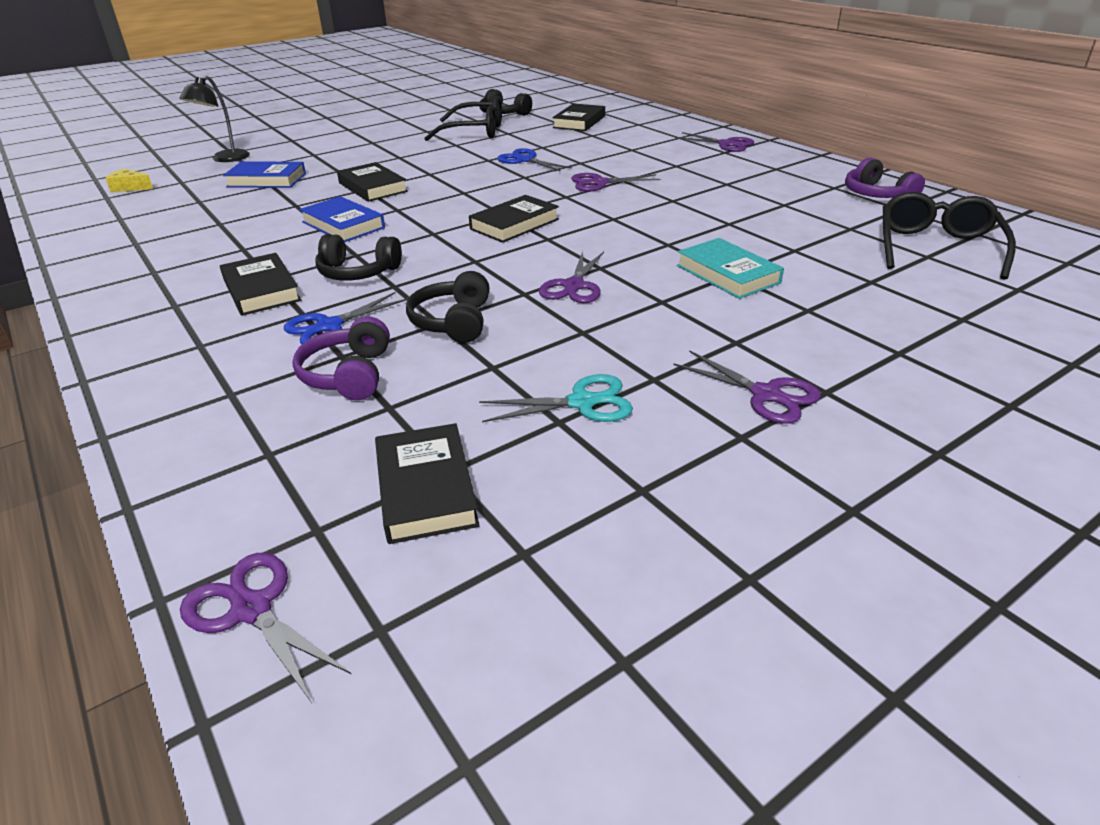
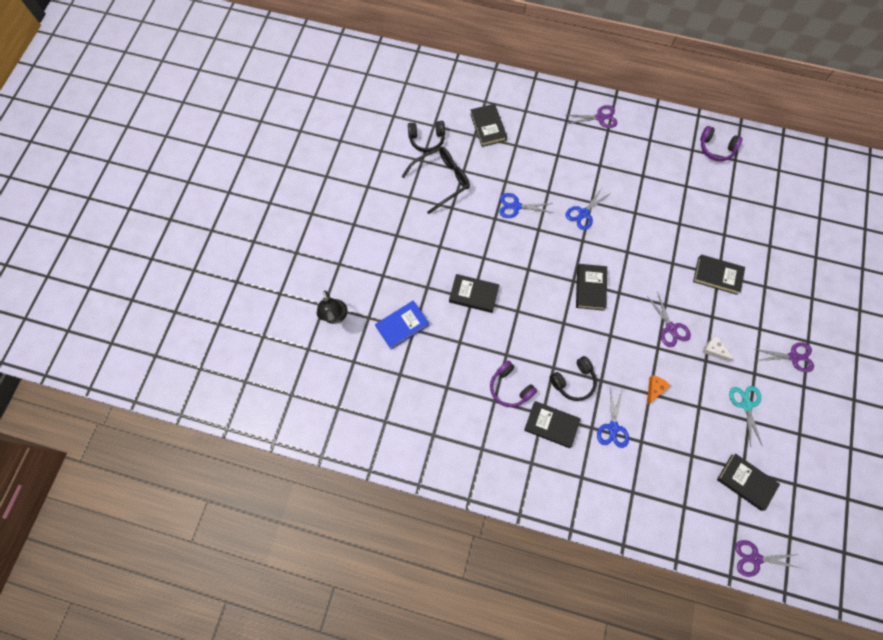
camera: 40 degrees left, 35 degrees up
yellow cheese [105,168,153,192] -> none
purple headphones [292,317,390,400] -> purple headphones moved to [490,361,537,407]
blue book [299,196,385,242] -> none
black headphones [406,271,489,343] -> orange cheese [647,375,671,405]
turquoise scissors [479,374,633,422] -> turquoise scissors turned 45 degrees counterclockwise [729,386,762,447]
purple scissors [571,173,661,192] -> blue scissors [566,188,612,230]
turquoise book [677,238,784,299] -> black book [693,255,745,295]
black glasses [883,192,1016,280] -> none
none -> white cheese [702,336,734,362]

